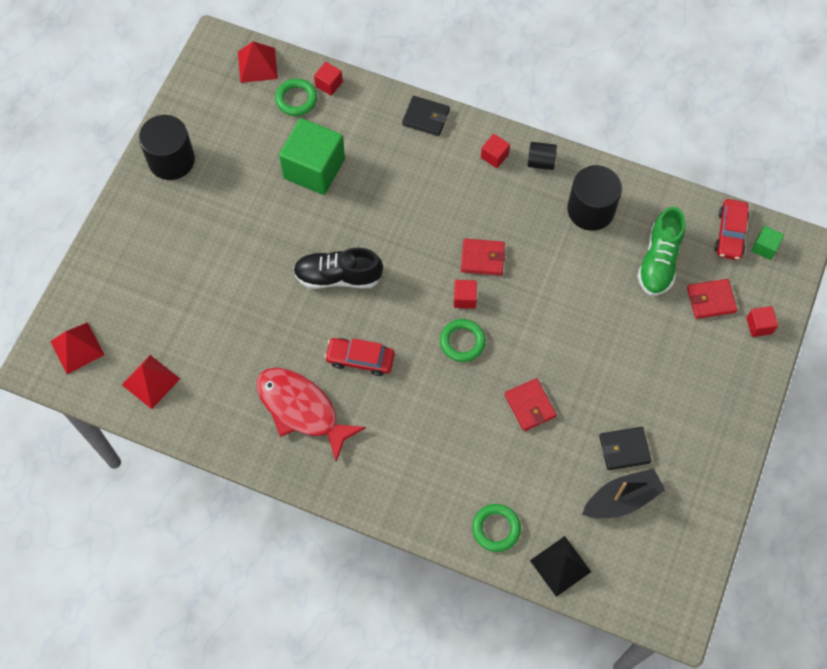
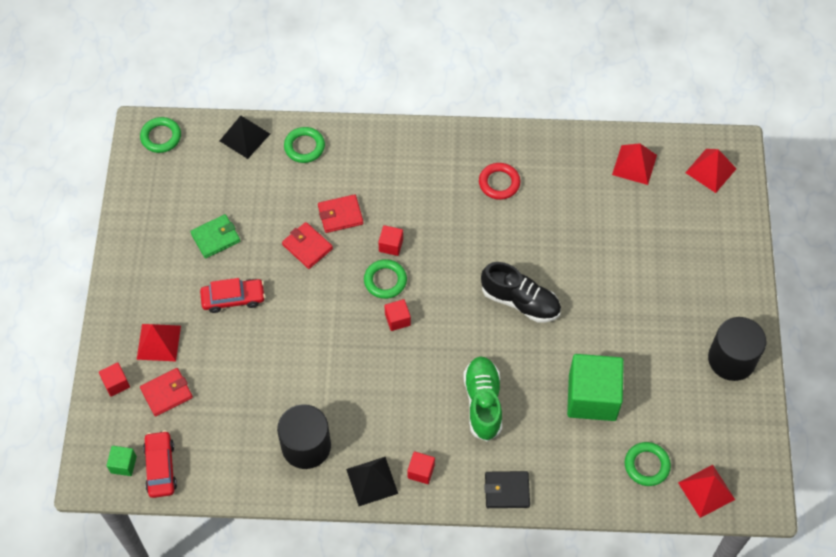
camera: 160 degrees right, 5 degrees down
red fish [257,368,366,462] -> red ring [479,163,520,200]
black shoe [293,247,383,289] -> black shoe turned 45 degrees clockwise [481,262,561,322]
red cube [314,62,343,96] -> red cube moved to [378,225,403,256]
red car [325,338,395,376] -> red car moved to [200,278,265,313]
red wallet [461,239,506,276] -> red wallet moved to [318,194,363,233]
black cylinder [528,142,557,170] -> black pyramid [346,457,398,506]
black boat [582,468,665,518] -> none
black wallet [599,427,652,470] -> green wallet [190,214,240,259]
green shoe [637,207,686,296] -> green shoe moved to [463,356,502,442]
none -> red pyramid [137,324,181,361]
none -> green ring [140,117,181,153]

